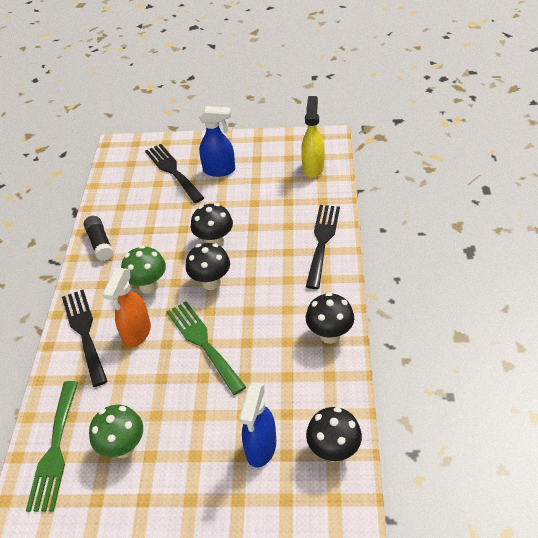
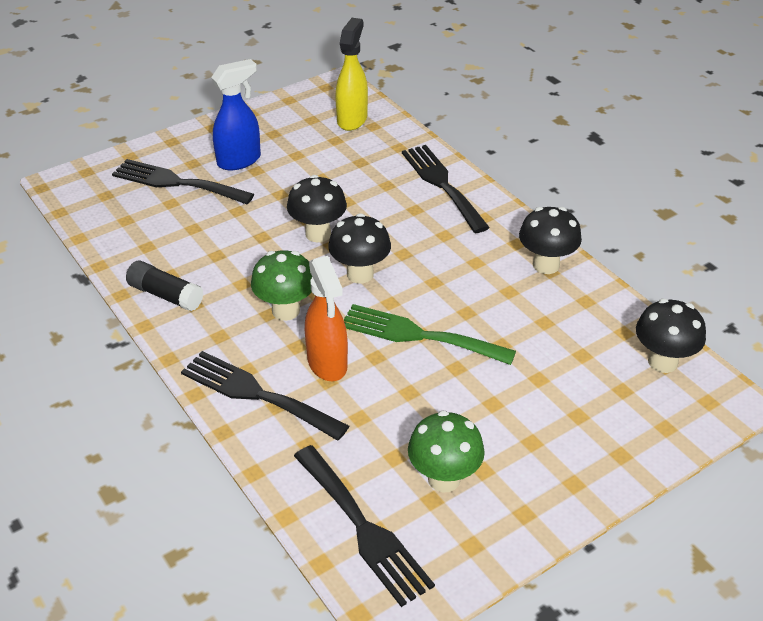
camera: 40 degrees left, 5 degrees down
green fork [26,381,78,512] -> black fork [294,445,435,607]
blue spray bottle [239,382,276,468] -> none
yellow spray bottle [301,96,324,178] -> yellow spray bottle turned 45 degrees clockwise [335,18,368,131]

